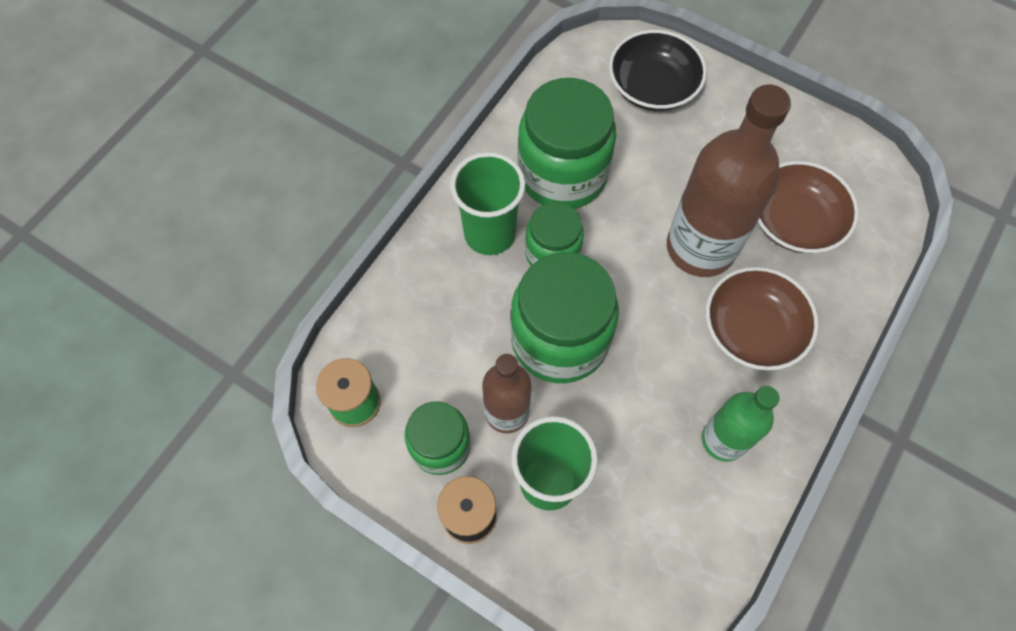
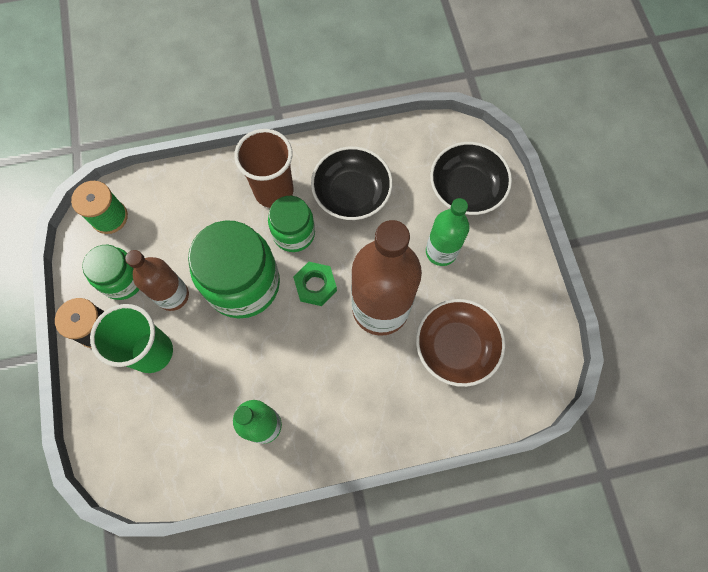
camera: 45 degrees right, 5 degrees up
green cup [450,152,525,255] -> brown cup [234,129,293,208]
green jar [518,78,616,209] -> black bowl [311,146,393,220]
brown bowl [706,267,819,371] -> none
none -> green nut [293,262,337,306]
none -> green bottle [426,198,470,266]

